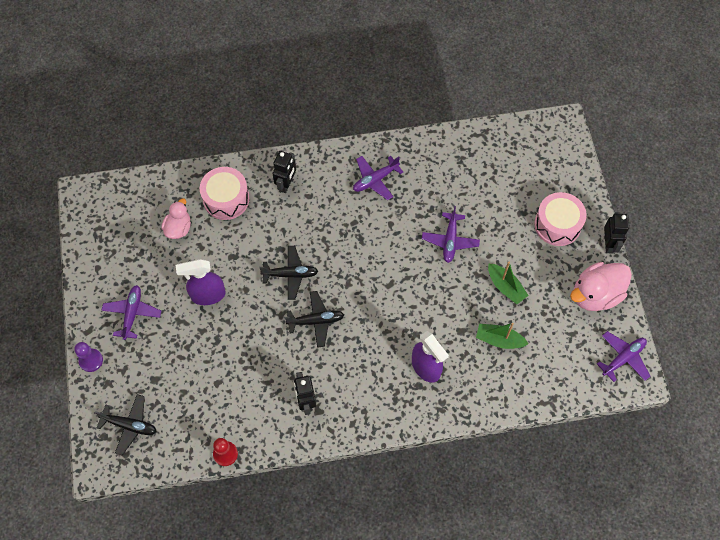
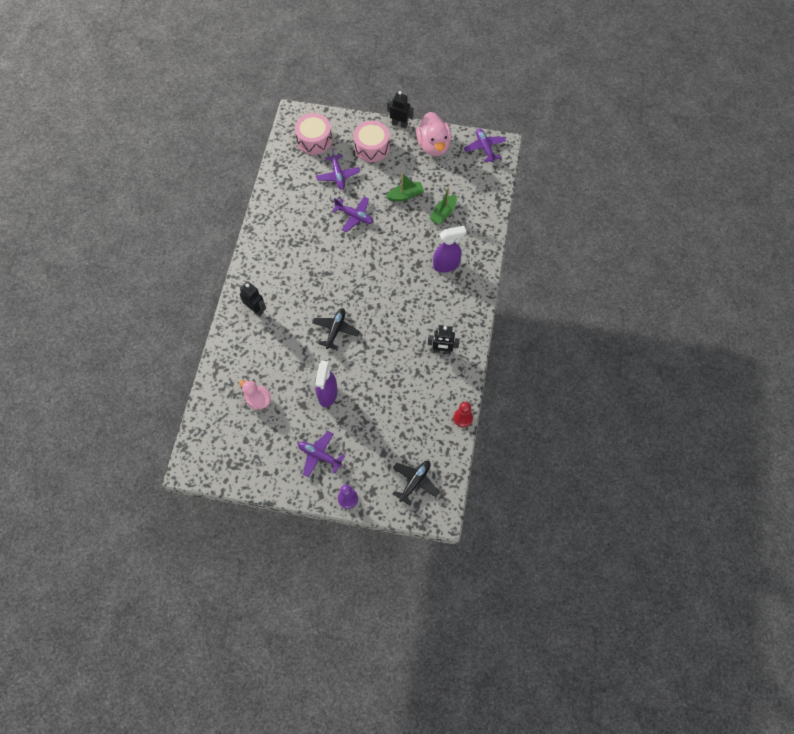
camera: 70 degrees left, 0 degrees up
pink drum [200,167,249,220] -> pink drum moved to [295,113,332,155]
black plane [285,291,344,348] -> none
purple plane [353,156,403,200] -> purple plane moved to [316,149,360,190]

